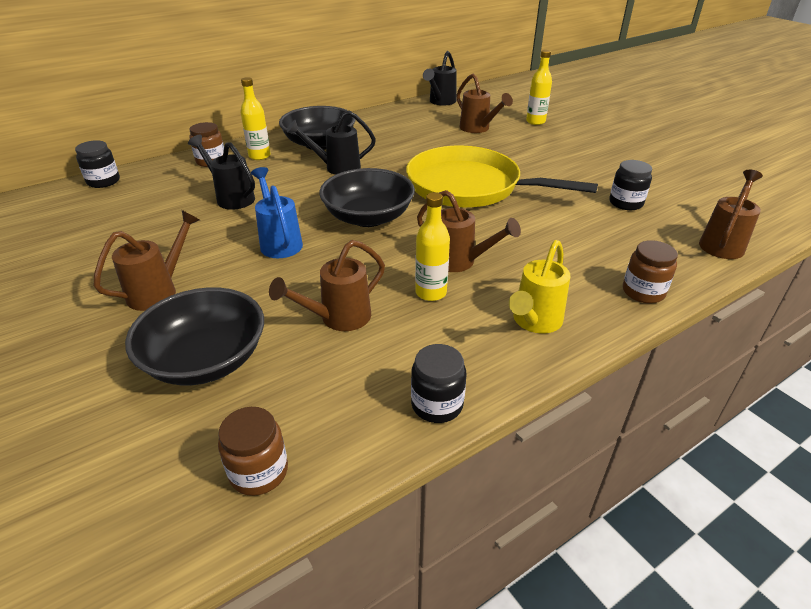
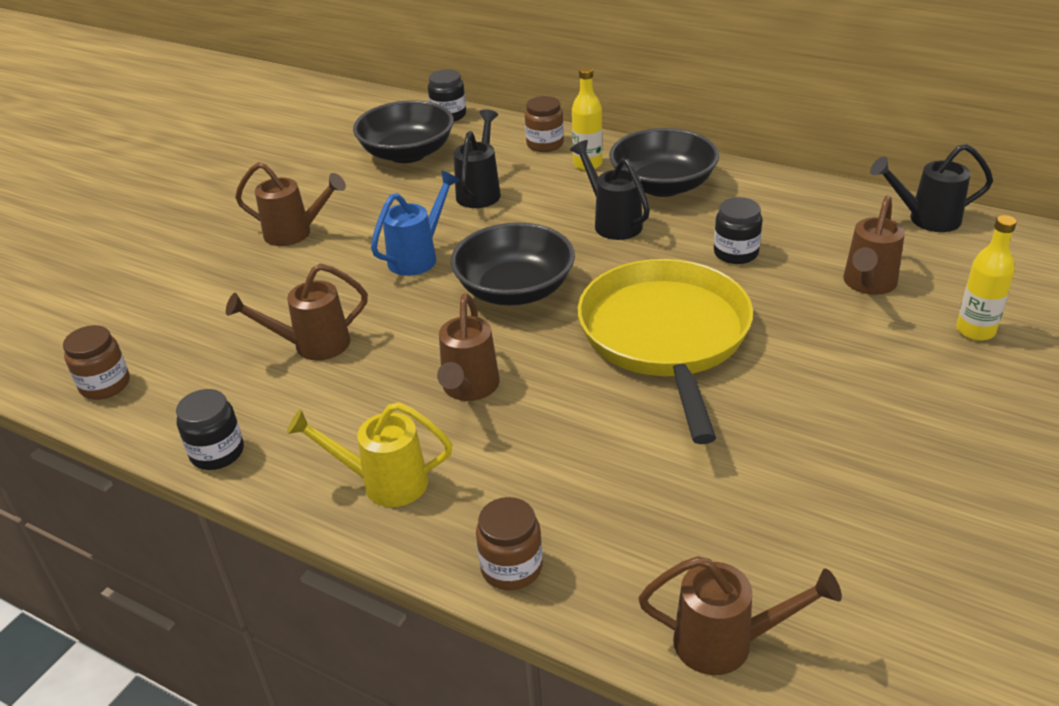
camera: 65 degrees right, 0 degrees up
black bowl [125,287,264,385] -> black bowl moved to [353,100,454,163]
brown watering can [269,240,385,331] -> brown watering can turned 45 degrees counterclockwise [226,263,368,360]
yellow bottle [415,192,450,301] -> none
black jar [609,160,652,210] -> black jar moved to [714,197,762,264]

